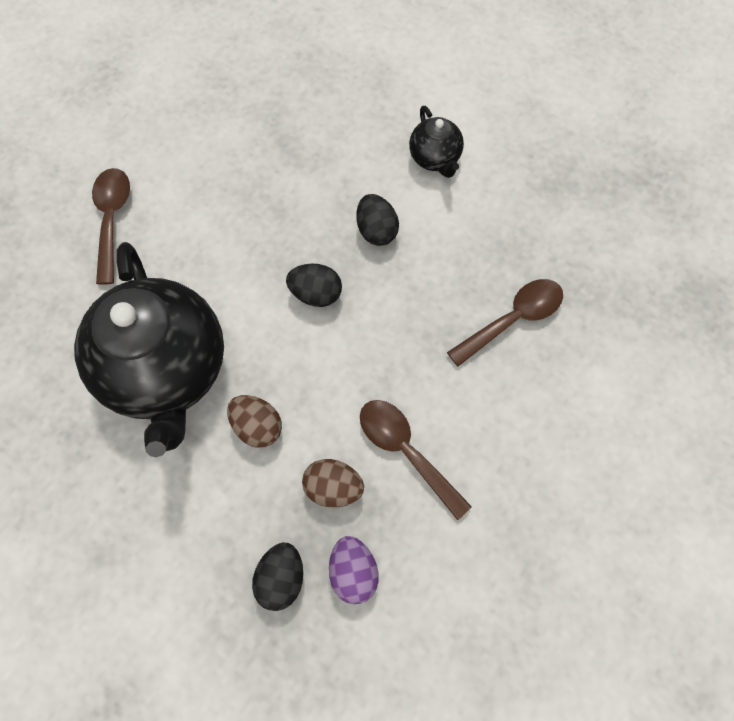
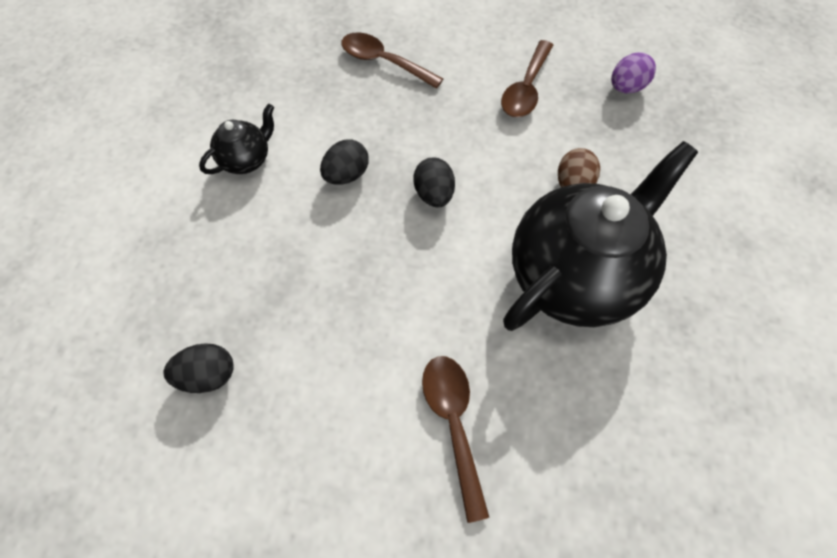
camera: 115 degrees left, 5 degrees down
brown spoon [92,168,130,285] -> brown spoon turned 105 degrees clockwise [422,356,489,523]
black egg [252,543,303,611] -> black egg moved to [163,343,234,393]
brown egg [302,459,364,507] -> none

